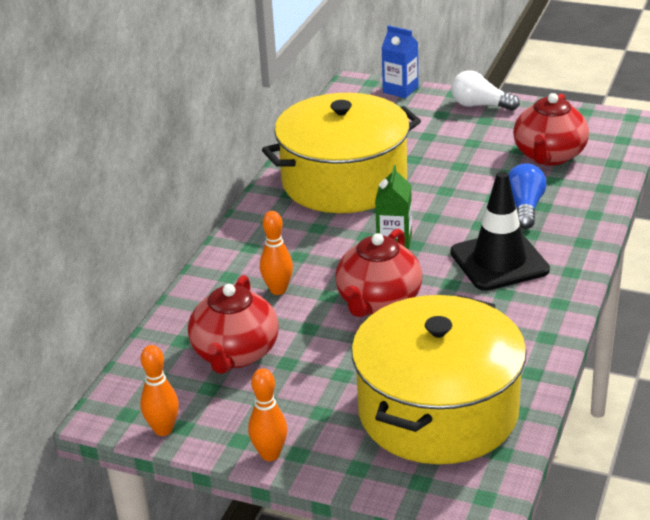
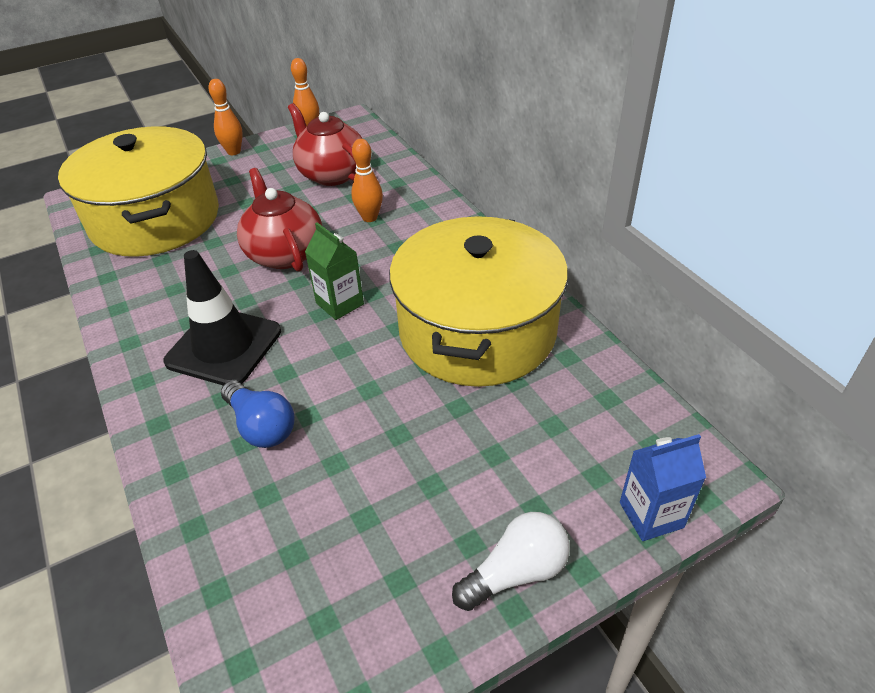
camera: 130 degrees right, 10 degrees up
red teapot [513,93,589,166] -> none

